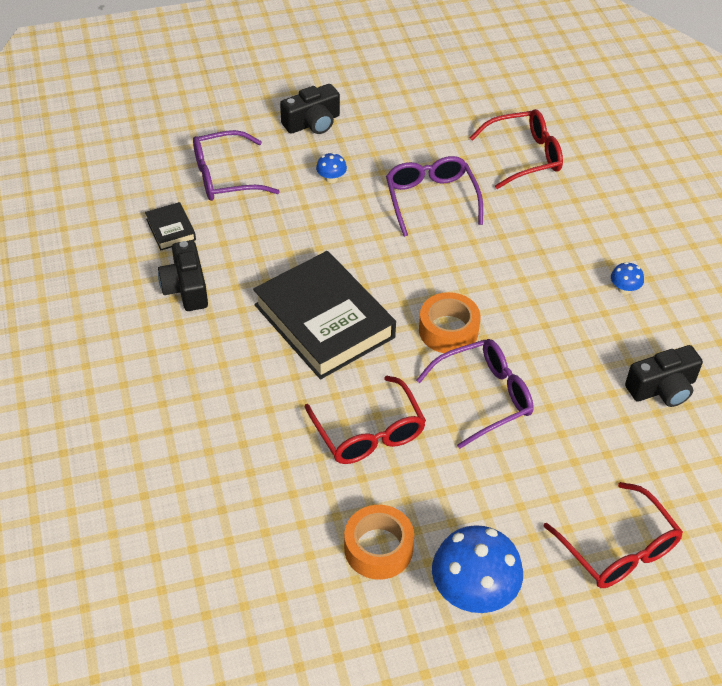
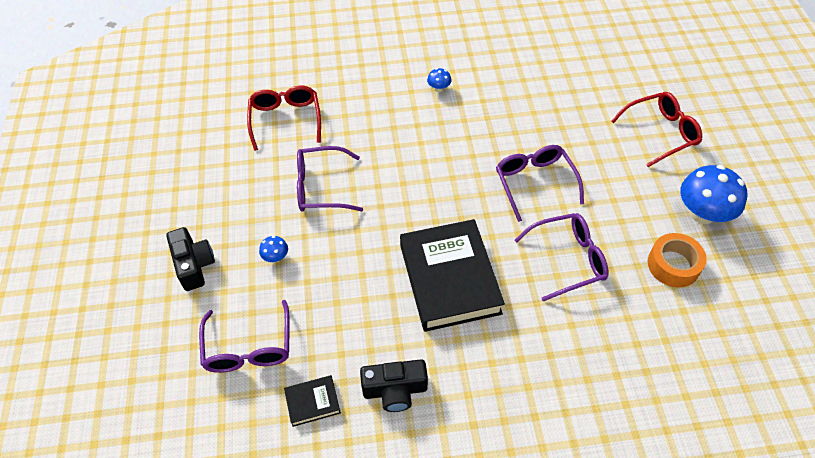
camera: 80 degrees left, 5 degrees up
black book [253,251,396,379] -> black book turned 75 degrees counterclockwise [400,219,505,332]
red glasses [304,376,426,464] -> purple glasses [515,213,609,302]
orange tape [419,292,481,353] -> none
black camera [625,345,703,407] -> none

